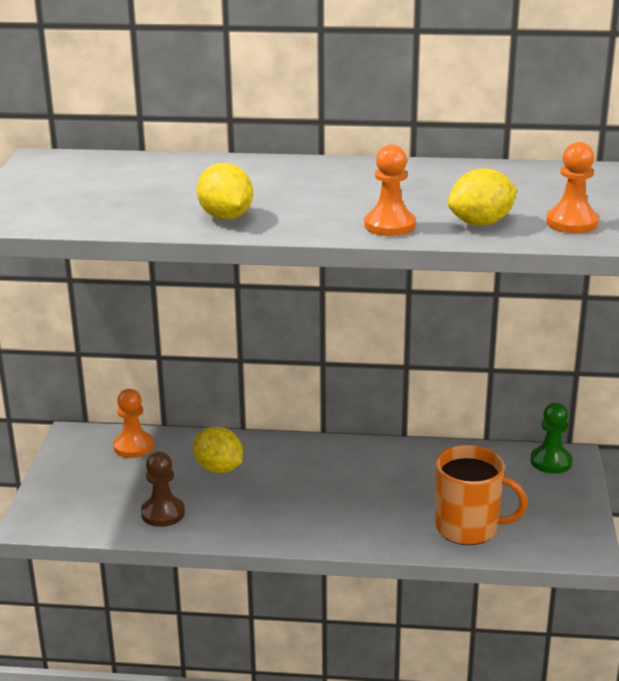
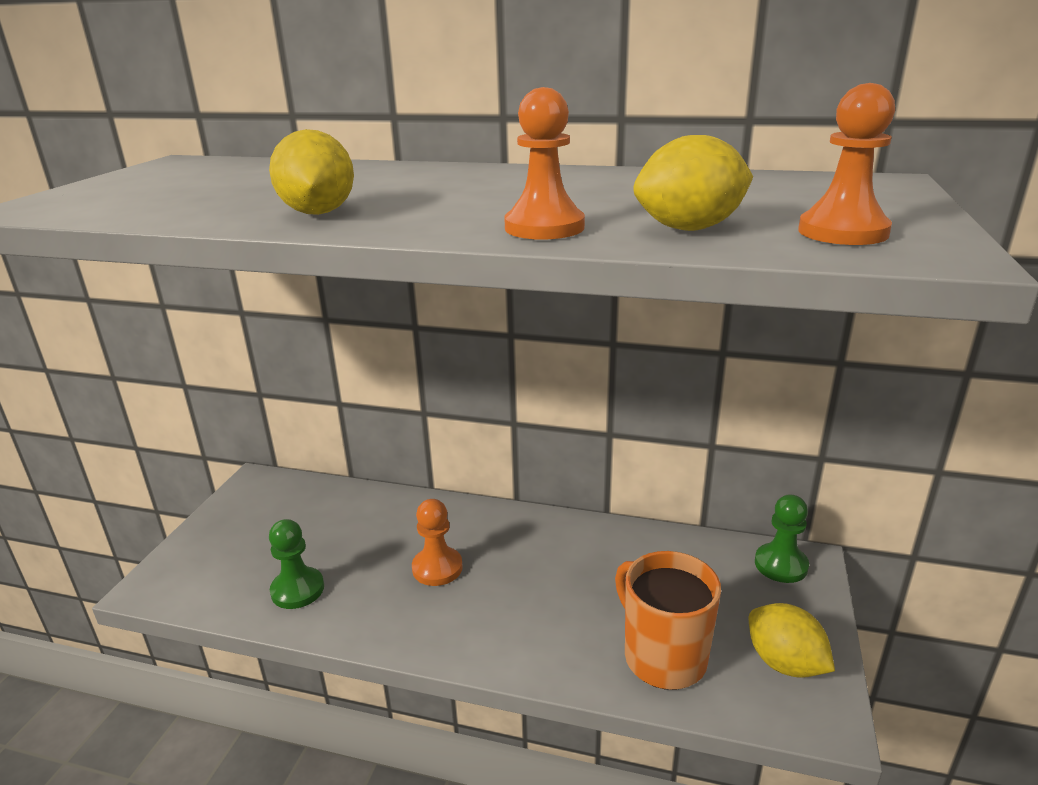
camera: 10 degrees right, 0 degrees up
orange pawn [113,389,154,458] -> orange pawn moved to [412,499,463,586]
brown pawn [141,452,185,527] -> green pawn [269,519,324,609]
yellow lemon [193,427,243,473] -> yellow lemon moved to [749,603,835,678]
orange mug [435,445,528,545] -> orange mug turned 150 degrees counterclockwise [615,551,721,690]

